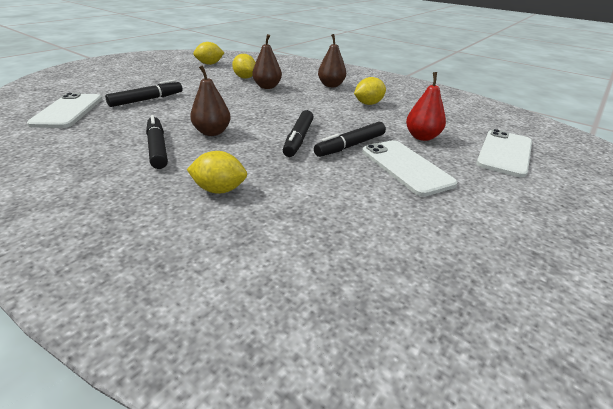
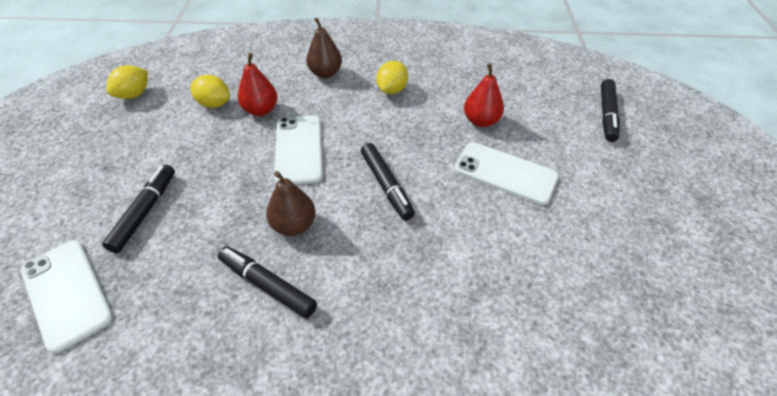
camera: 35 degrees left, 15 degrees up
yellow lemon [187,151,247,194] -> none
brown pear [252,34,282,89] -> red pear [238,53,278,116]
black marker [314,122,386,157] -> black marker moved to [601,79,620,142]
white phone [476,129,532,177] -> white phone moved to [274,115,323,184]

